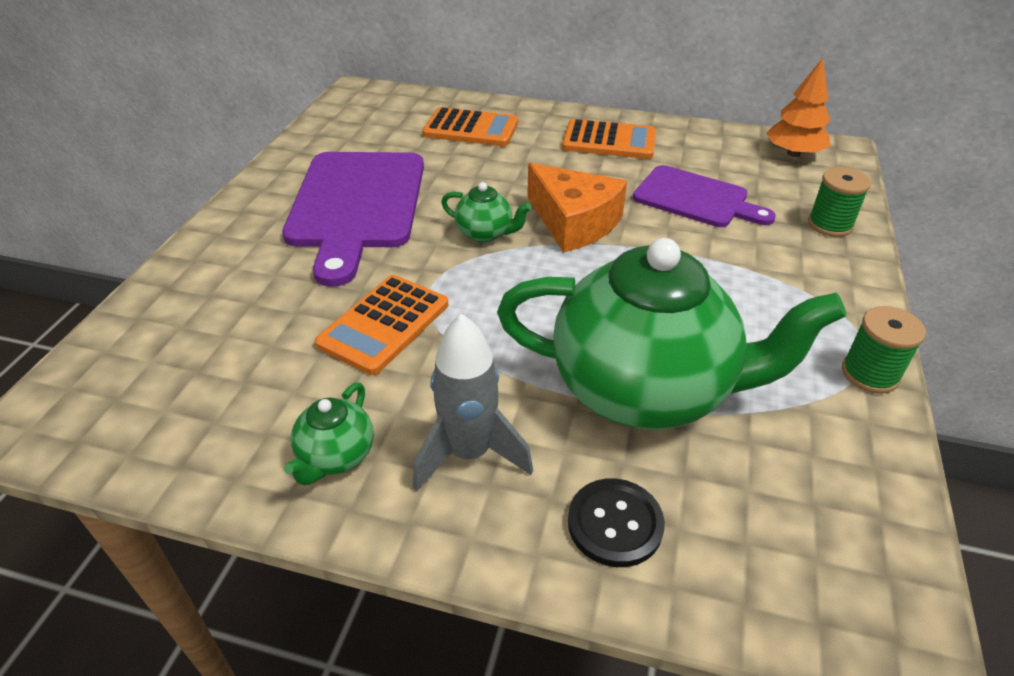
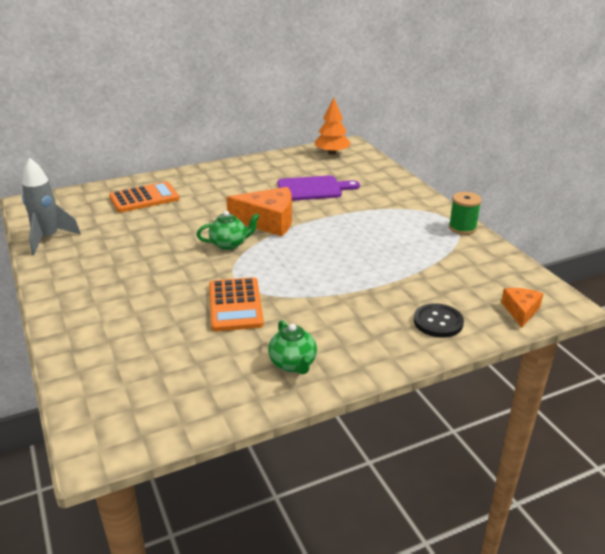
camera: 40 degrees left, 10 degrees down
purple cutting board [282,152,424,287] -> none
grey rocket [413,314,533,491] -> grey rocket moved to [22,158,81,255]
green teapot [497,238,847,430] -> none
orange calculator [562,119,656,159] -> none
green spool [808,167,871,237] -> none
none -> orange cheese [501,288,543,328]

